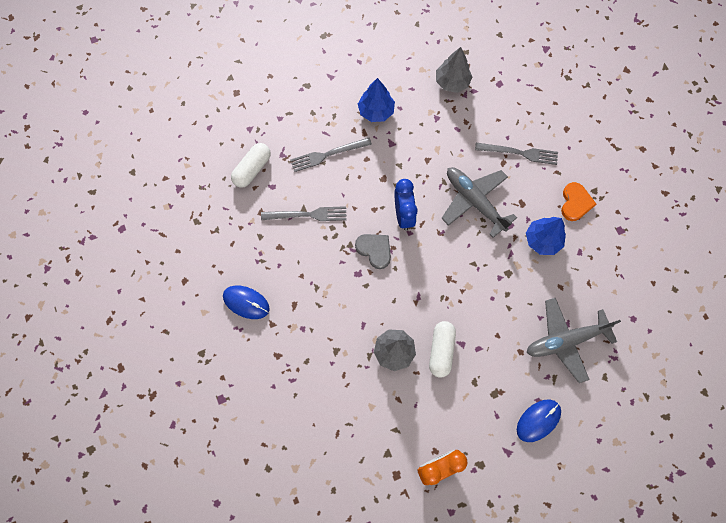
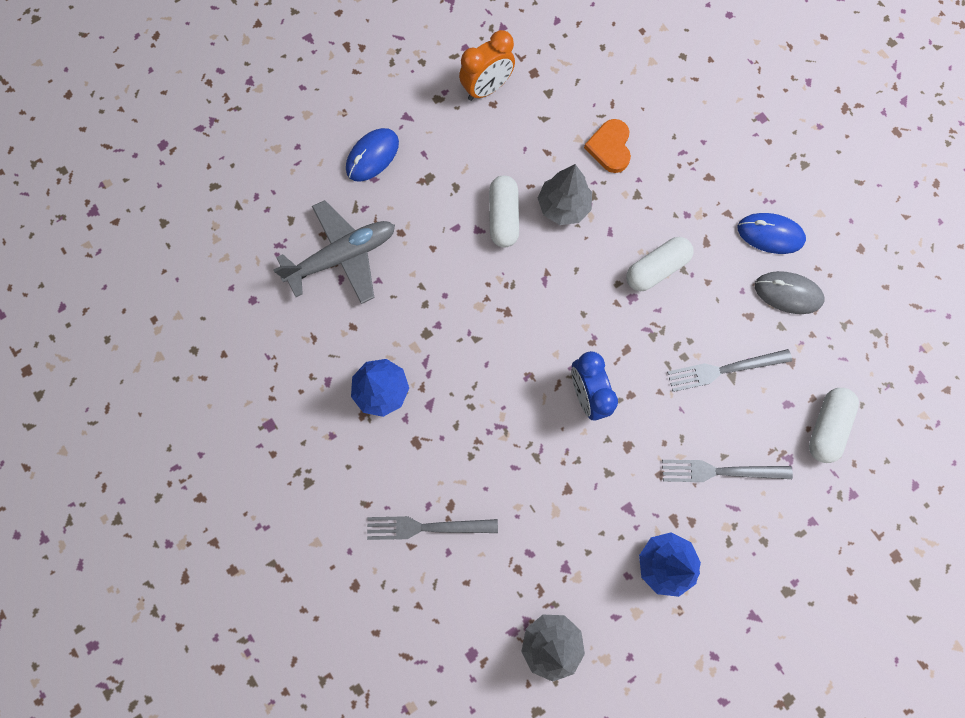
camera: 170 degrees right, 5 degrees up
grey fork [290,138,372,172] -> grey fork turned 150 degrees counterclockwise [662,460,793,482]
grey heart [355,234,391,269] -> none
grey plane [441,167,517,238] -> none
orange heart [561,182,596,221] -> orange heart moved to [584,119,631,173]
none -> white capsule [626,237,694,291]
none -> grey mouse [755,271,824,314]

